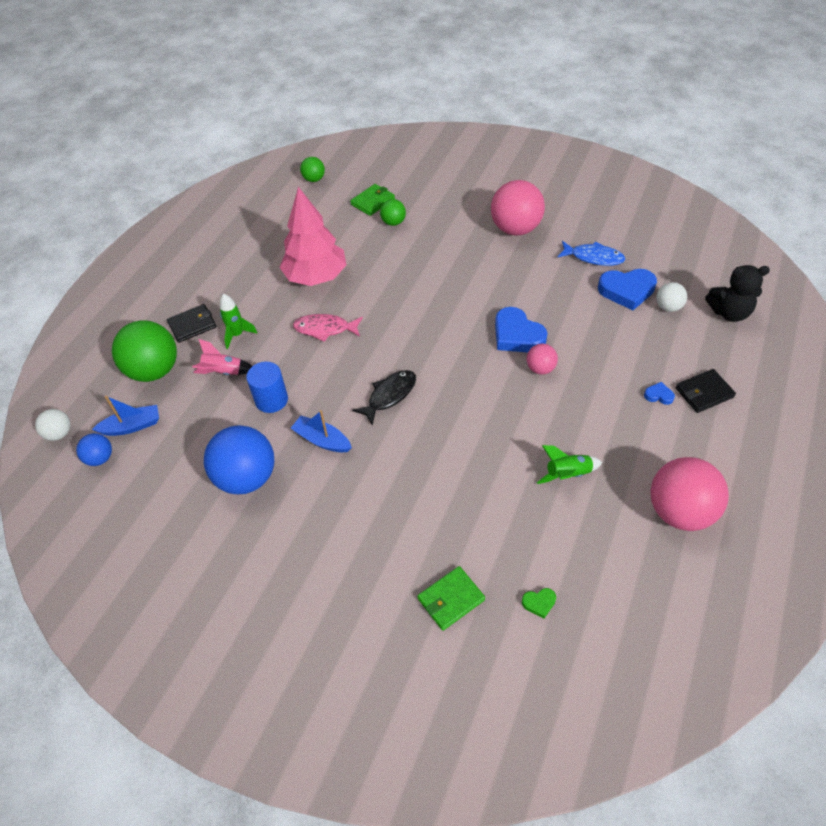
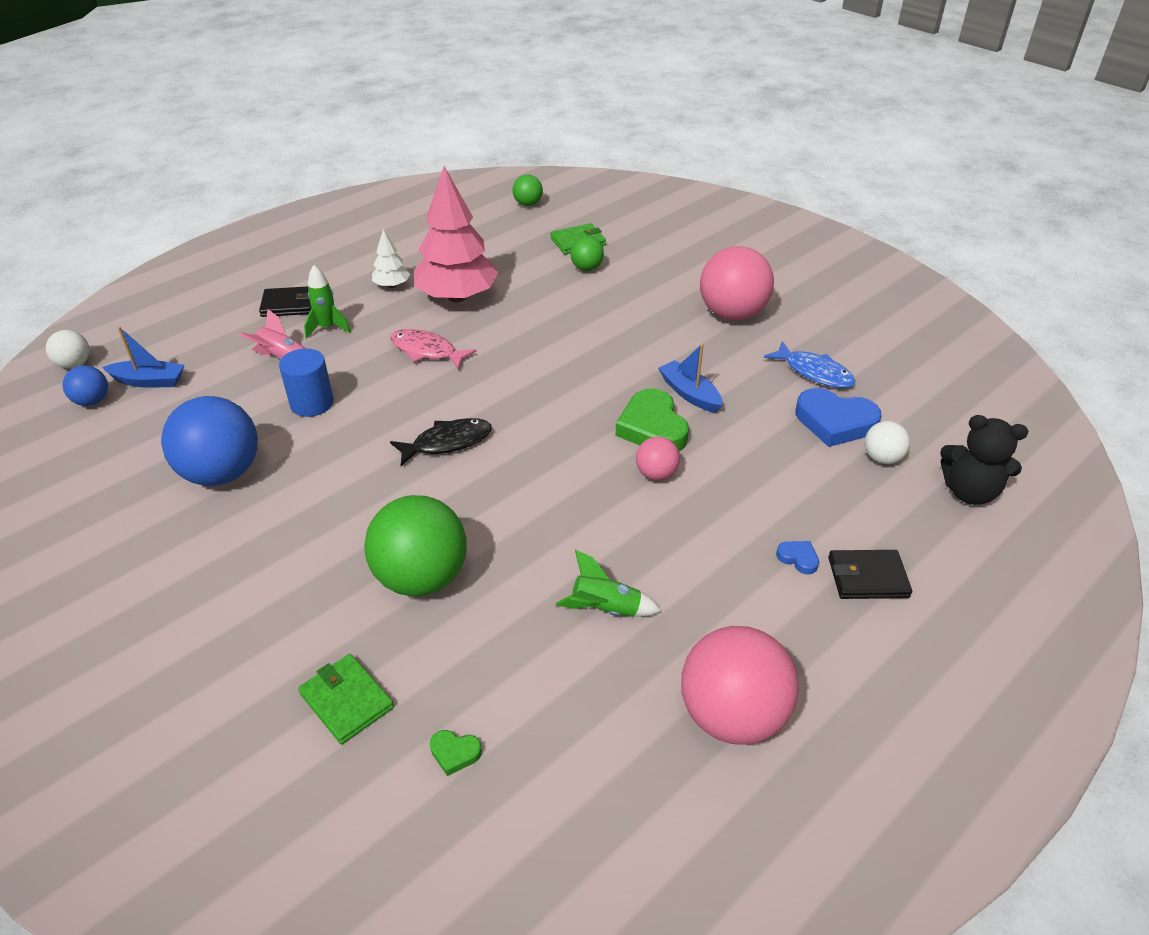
camera: 20 degrees right, 10 degrees down
green ball [112,320,177,382] -> green ball moved to [364,495,467,597]
blue boat [291,410,352,452] -> blue boat moved to [658,344,723,413]
green wallet [417,566,485,631] -> green wallet turned 60 degrees clockwise [298,654,394,744]
blue heart [495,307,548,352] -> green heart [615,388,689,451]
none -> white tree [372,229,410,288]

